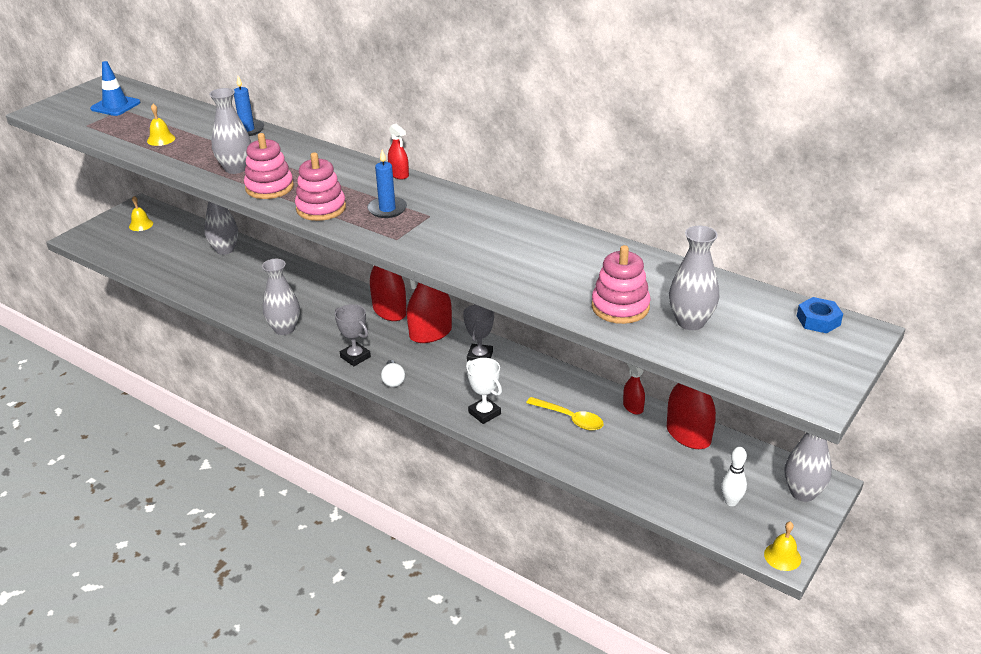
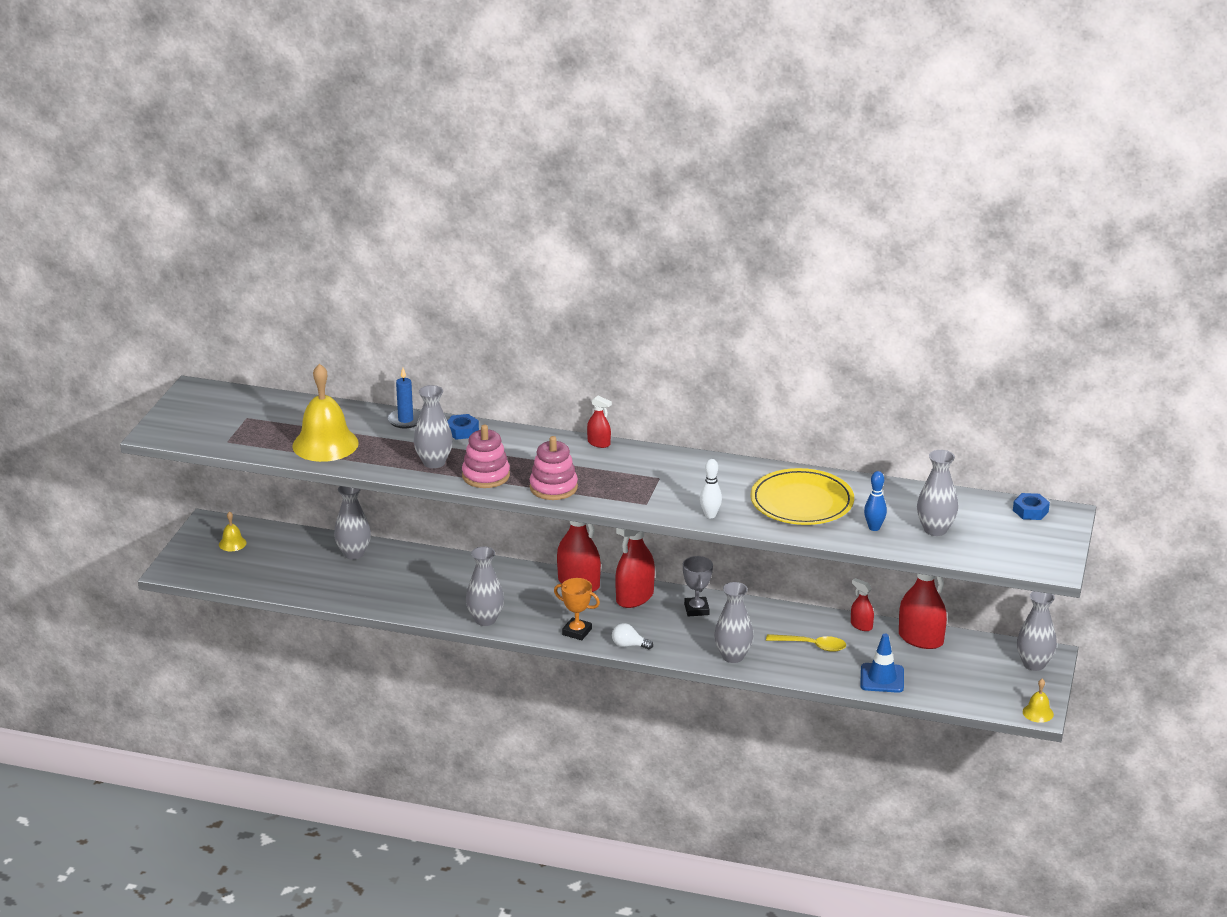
camera: 20 degrees left, 5 degrees down
blue traffic cone [90,61,141,116] -> blue traffic cone moved to [860,634,904,693]
yellow bell [147,104,175,146] -> yellow bell [292,363,359,462], size x2.25
grey trophy [335,304,371,366] -> orange trophy [554,578,600,640]
blue candle [367,150,407,218] -> none
white light bulb [381,360,405,387] -> white light bulb turned 135 degrees clockwise [612,623,653,649]
white trophy [466,358,502,424] -> grey vase [714,582,753,663]
pink stacking toy [591,245,650,324] -> blue bowling pin [864,471,887,531]
white bowling pin [721,447,747,506] -> white bowling pin moved to [700,459,722,518]
none -> blue nut [447,414,479,440]
none -> yellow plate [751,468,854,525]

